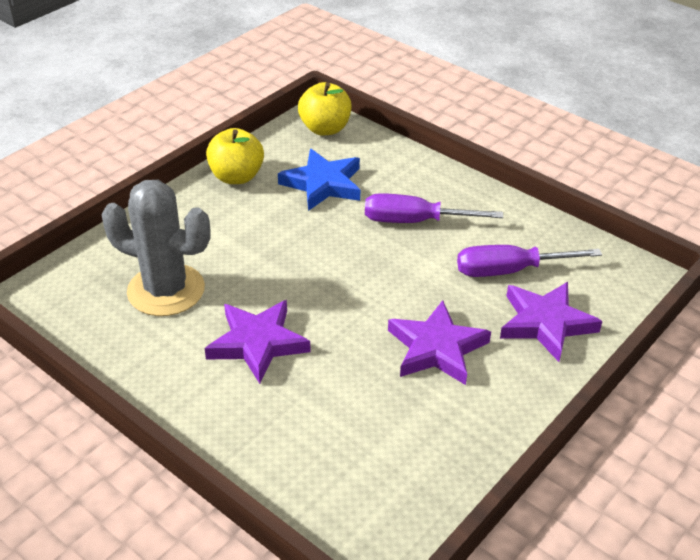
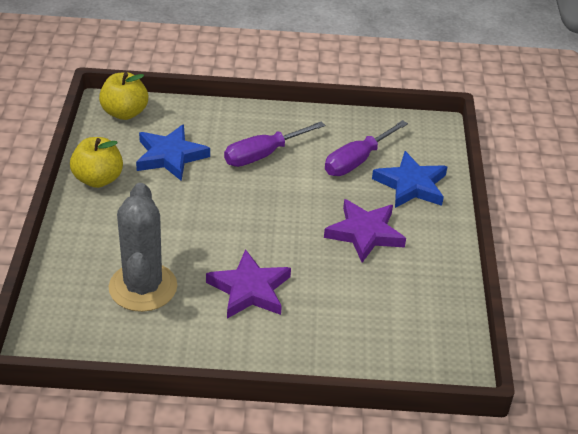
camera: 40 degrees left, 0 degrees up
grey cactus [102,180,210,316] -> grey cactus turned 75 degrees counterclockwise [109,183,177,312]
purple star [500,282,602,362] -> blue star [372,151,447,208]

